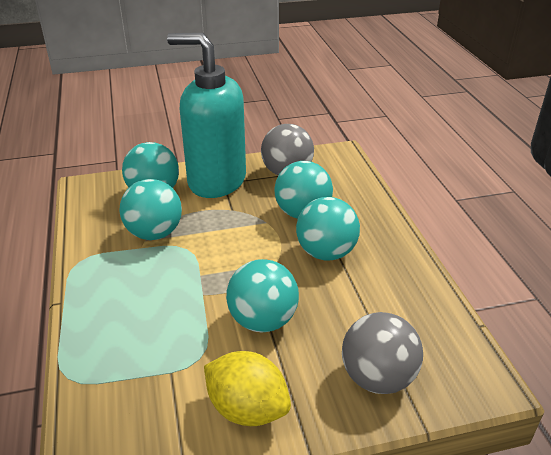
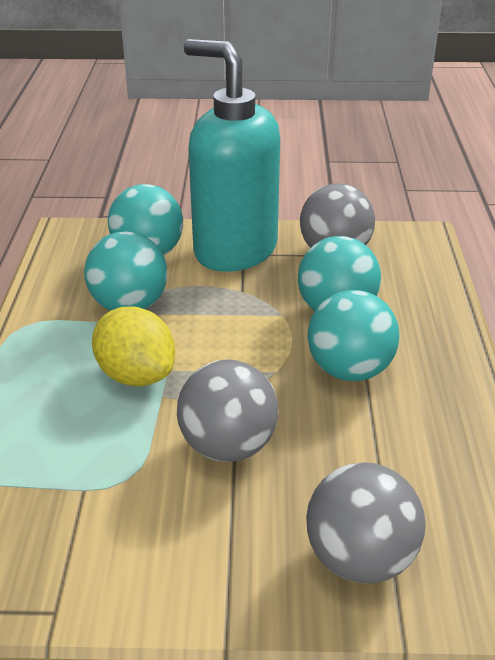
camera: 15 degrees right, 0 degrees up
yellow lemon [204,351,291,426] -> yellow lemon moved to [92,306,175,387]
turquoise ball [226,259,299,332] -> grey ball [177,359,279,462]

